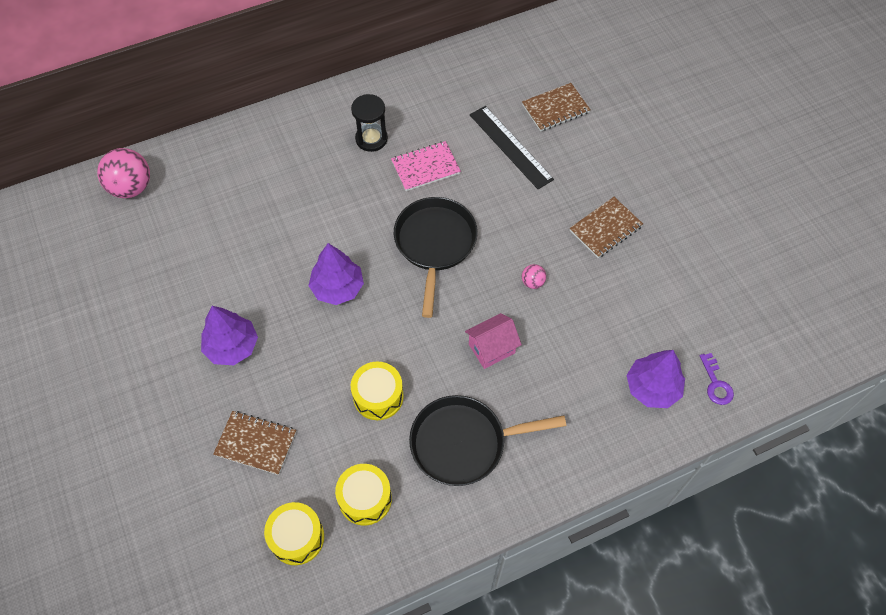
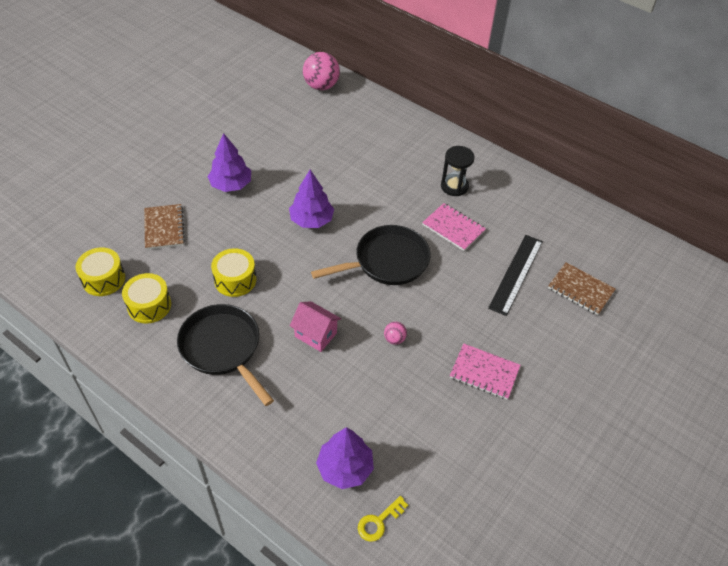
camera: 60 degrees right, 10 degrees down
brown notebook [570,197,643,258] -> pink notebook [450,344,520,400]
purple key [700,353,734,405] -> yellow key [358,496,408,542]

